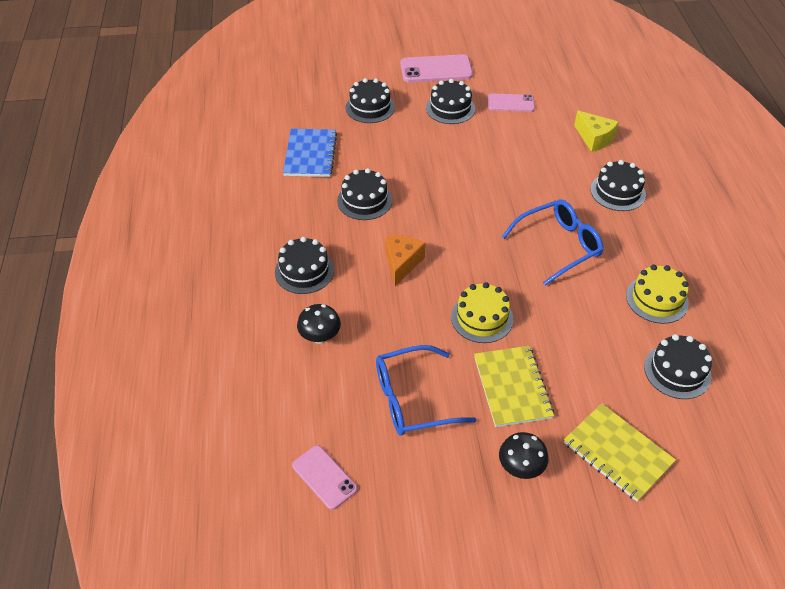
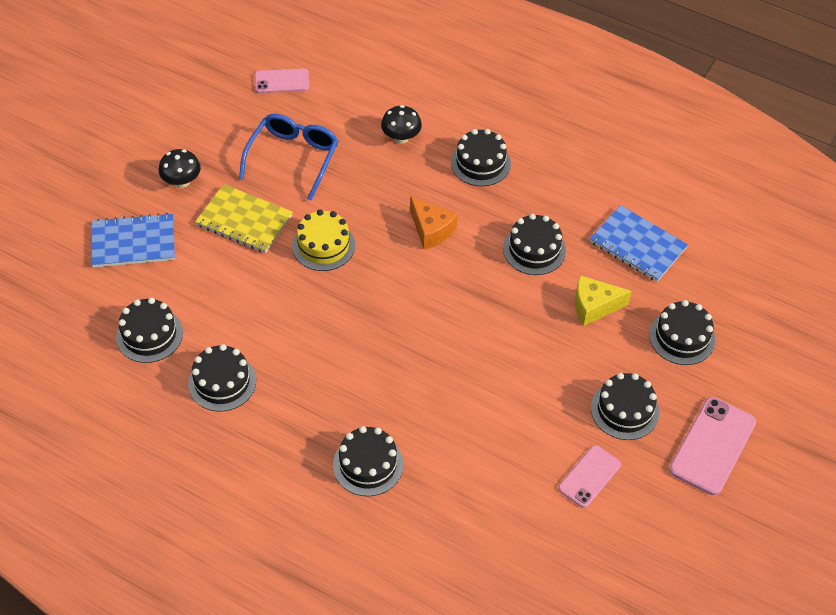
camera: 125 degrees right, 5 degrees up
blue glasses [502,199,603,286] -> none
yellow notebook [564,403,676,502] -> blue notebook [91,213,175,268]
yellow cheese [574,111,619,152] -> yellow cheese moved to [575,275,632,326]
yellow cake [626,265,689,324] -> black cake [188,344,256,411]

